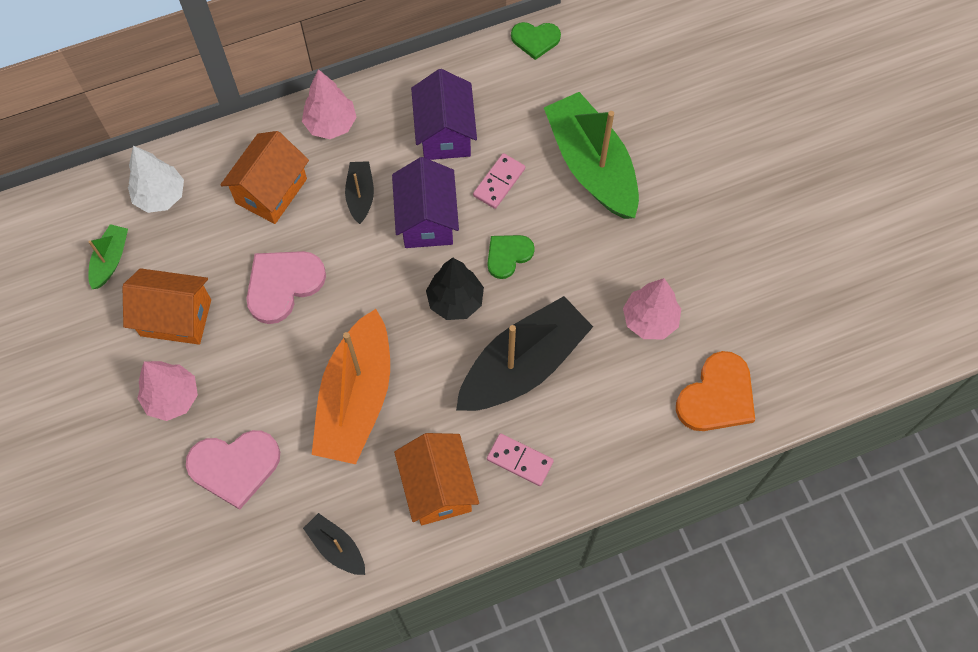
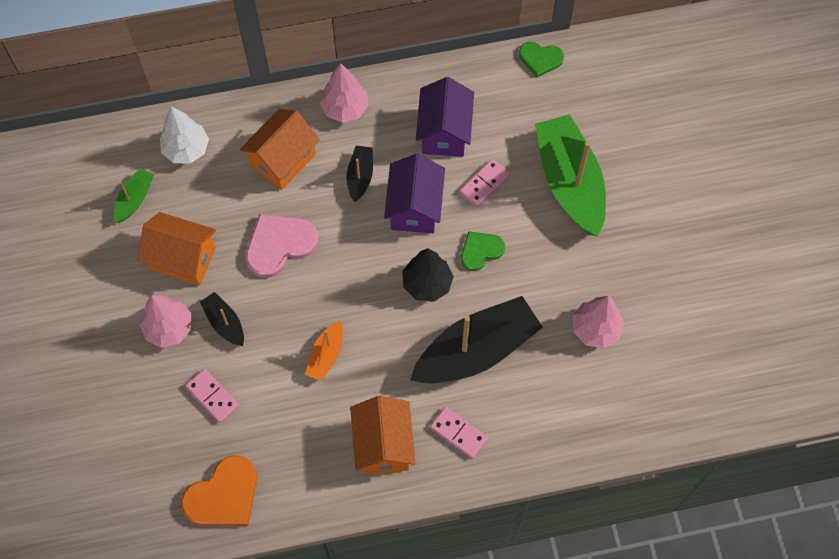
camera: 10 degrees right, 0 degrees up
pink heart [186,430,280,510] -> pink domino [185,369,239,423]
black boat [303,513,365,575] -> black boat moved to [200,292,244,346]
orange boat [312,309,390,464] -> orange boat [305,321,343,381], size x0.46
orange heart [676,351,755,431] -> orange heart moved to [181,455,257,526]

